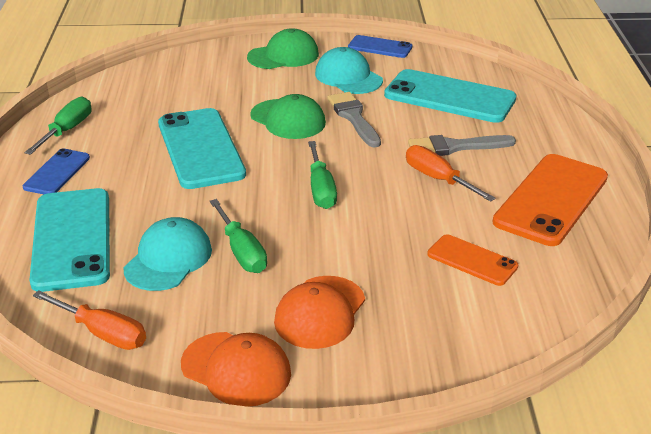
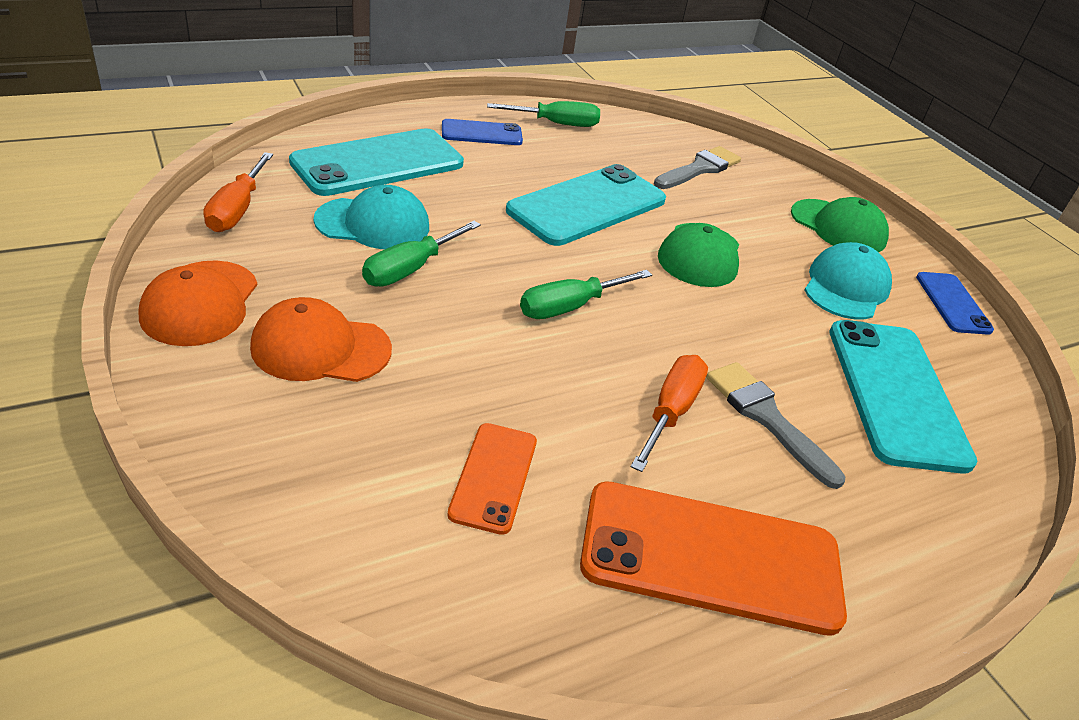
camera: 60 degrees right, 5 degrees up
grey brush [327,92,381,148] -> grey brush moved to [654,146,741,189]

